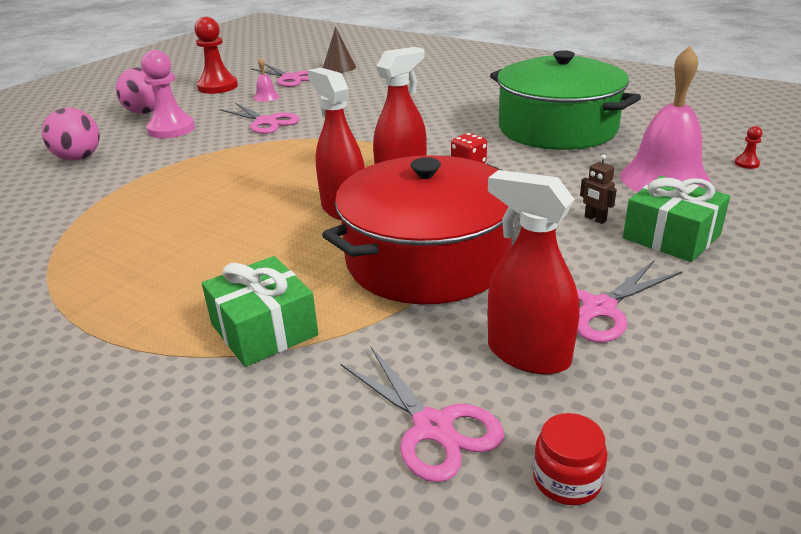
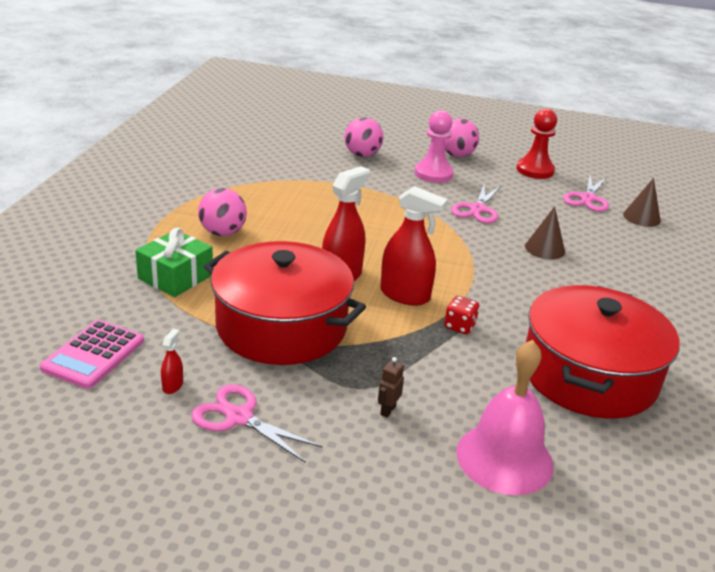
camera: 65 degrees right, 0 degrees up
pink bell [254,58,280,102] -> none
pink scissors [341,347,504,482] -> pink calculator [40,320,144,389]
red spray bottle [488,170,579,374] -> red spray bottle [161,329,183,394], size x0.44
green pot [490,50,641,150] -> red pot [526,285,679,418]
red jar [533,413,607,505] -> none
green gift [623,176,730,262] -> none
red pawn [734,126,762,169] -> none
none -> pink ball [198,188,247,236]
none -> brown cone [525,206,565,260]

